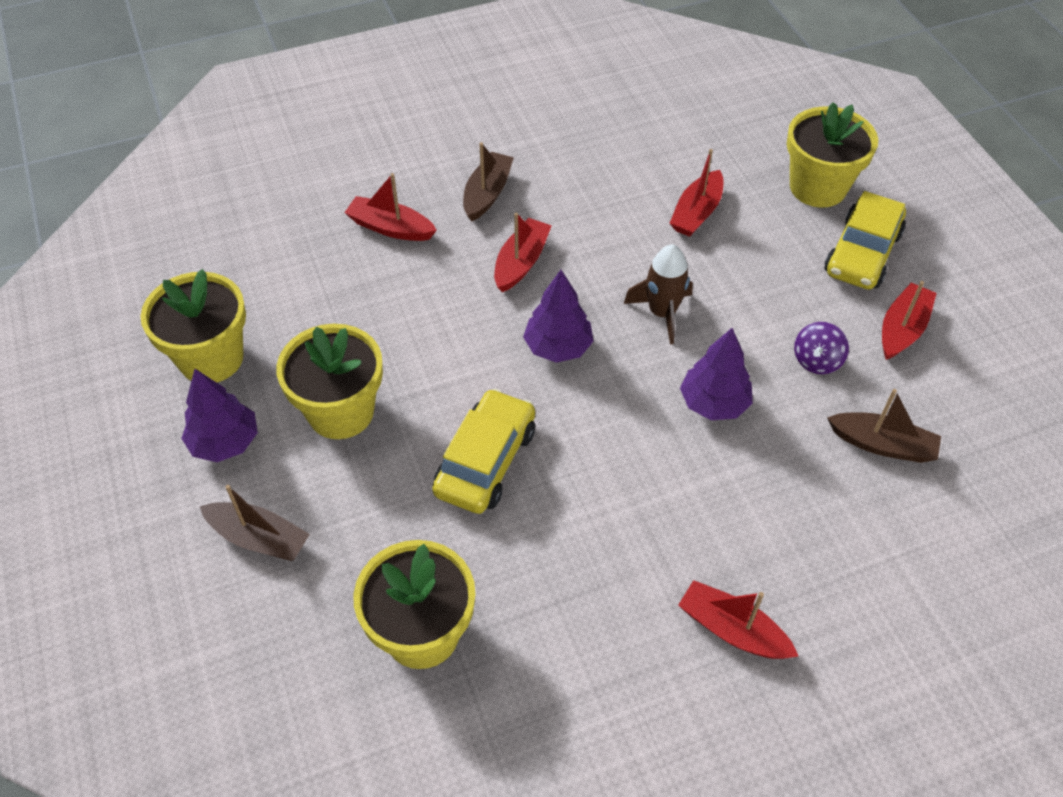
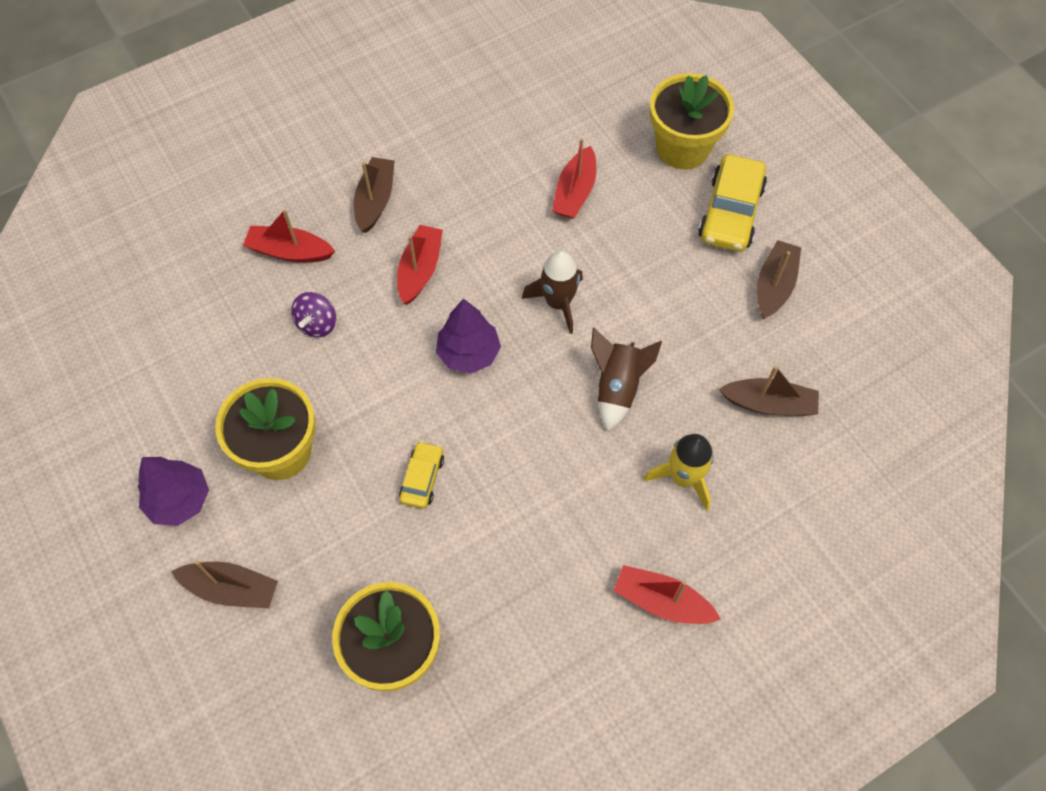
camera: 10 degrees left, 10 degrees up
yellow flower pot [140,269,246,382] -> none
yellow car [432,389,535,514] -> yellow car [399,441,444,509], size x0.55
purple tree [680,328,753,420] -> brown rocket [591,327,662,431]
purple spinning top [794,322,849,374] -> purple spinning top moved to [291,292,336,337]
red boat [882,281,937,360] -> brown boat [757,240,801,319]
none -> yellow rocket [643,434,714,511]

